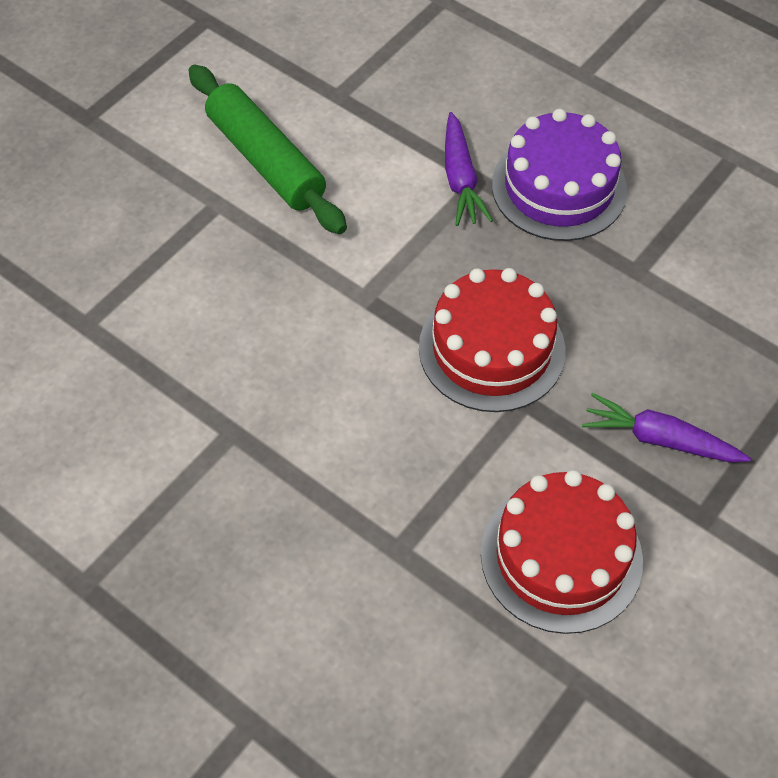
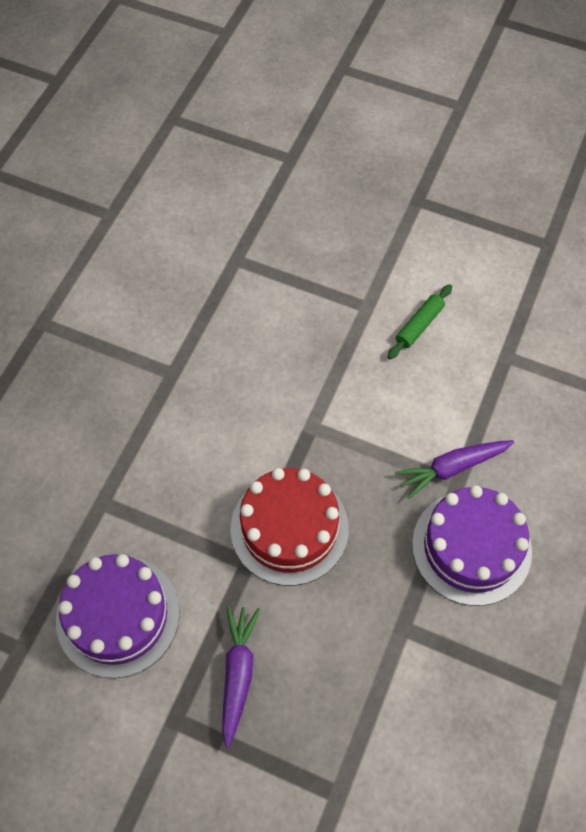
camera: 75 degrees right, 5 degrees up
green rolling pin [188,64,347,234] -> green rolling pin [388,284,452,359], size x0.50
red cake [481,470,643,634] -> purple cake [56,554,180,678]

